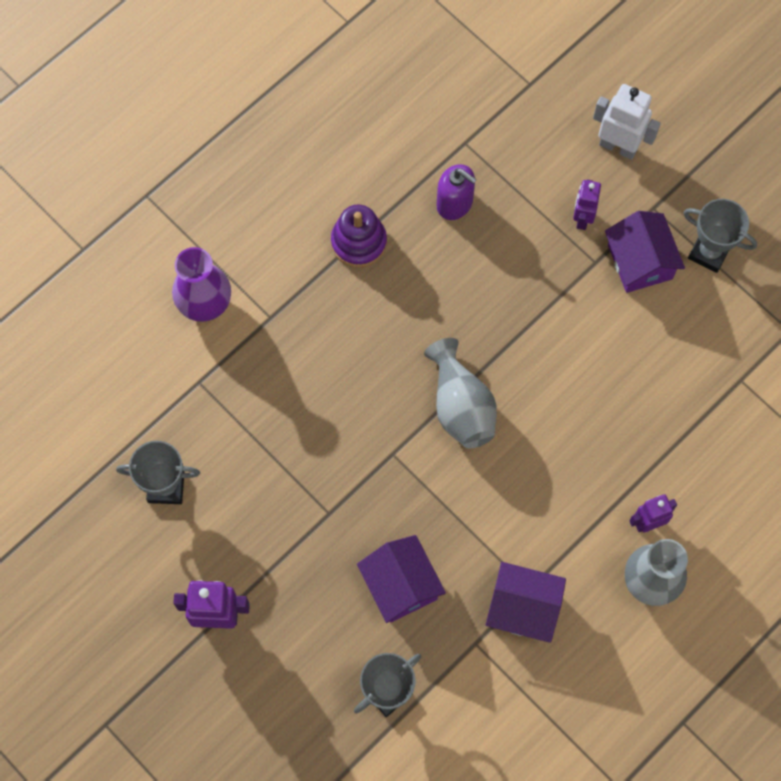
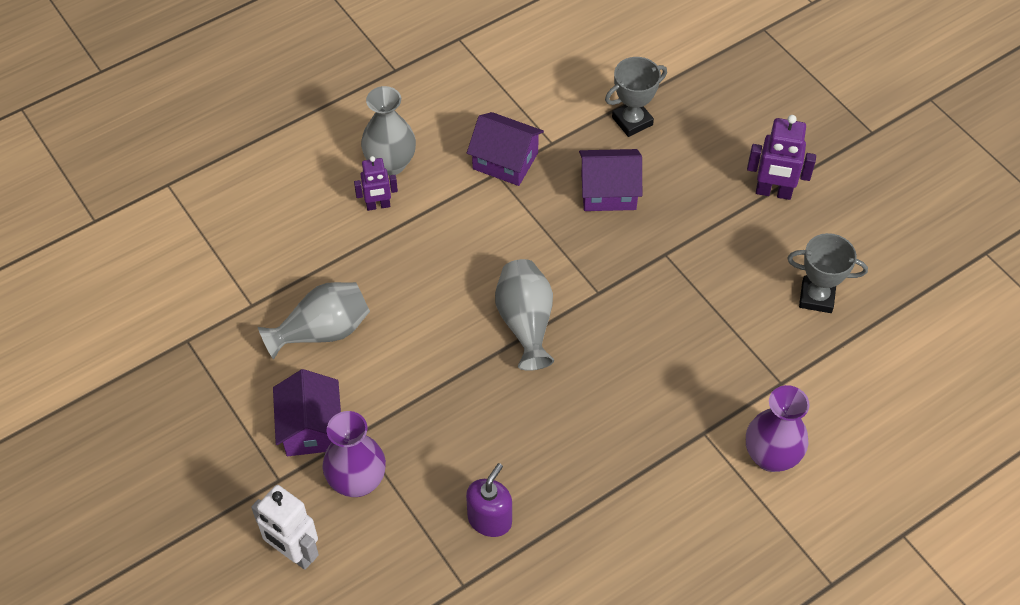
camera: 170 degrees left, 15 degrees down
purple stacking toy [331,204,387,268] -> none
purple house [357,535,446,623] -> purple house turned 75 degrees counterclockwise [579,149,642,211]
purple soap dispenser [437,164,477,220] -> purple soap dispenser turned 75 degrees clockwise [466,463,512,537]
purple robot [573,179,601,230] -> purple vase [323,411,386,497]
grey trophy [684,199,757,273] -> none
none -> grey vase [258,282,370,360]

